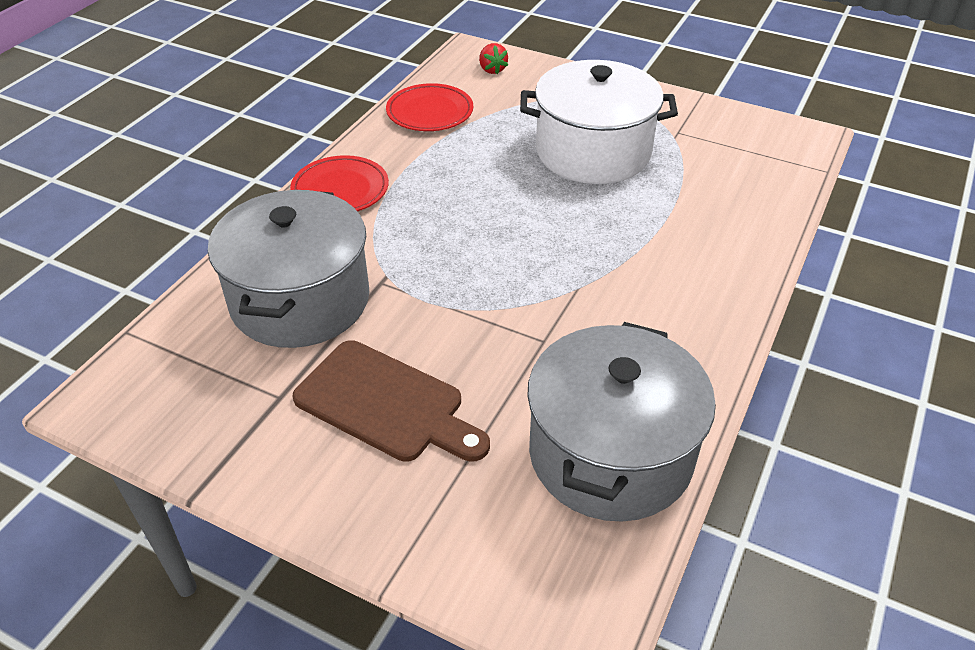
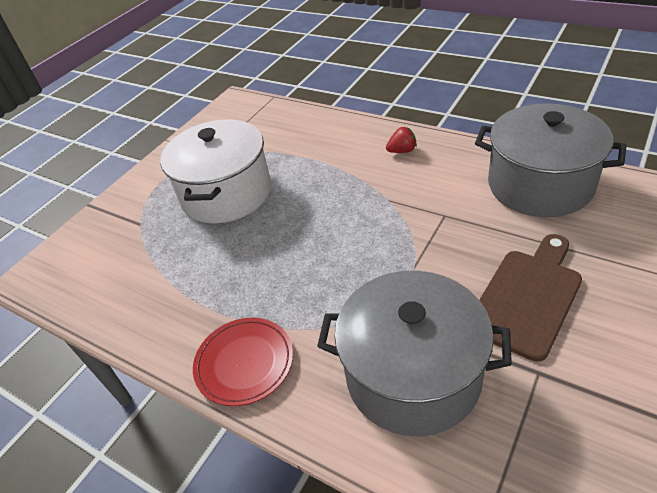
camera: 80 degrees left, 0 degrees up
red plate [386,83,473,131] -> none
red strawberry [479,43,508,74] -> red strawberry moved to [386,127,417,153]

